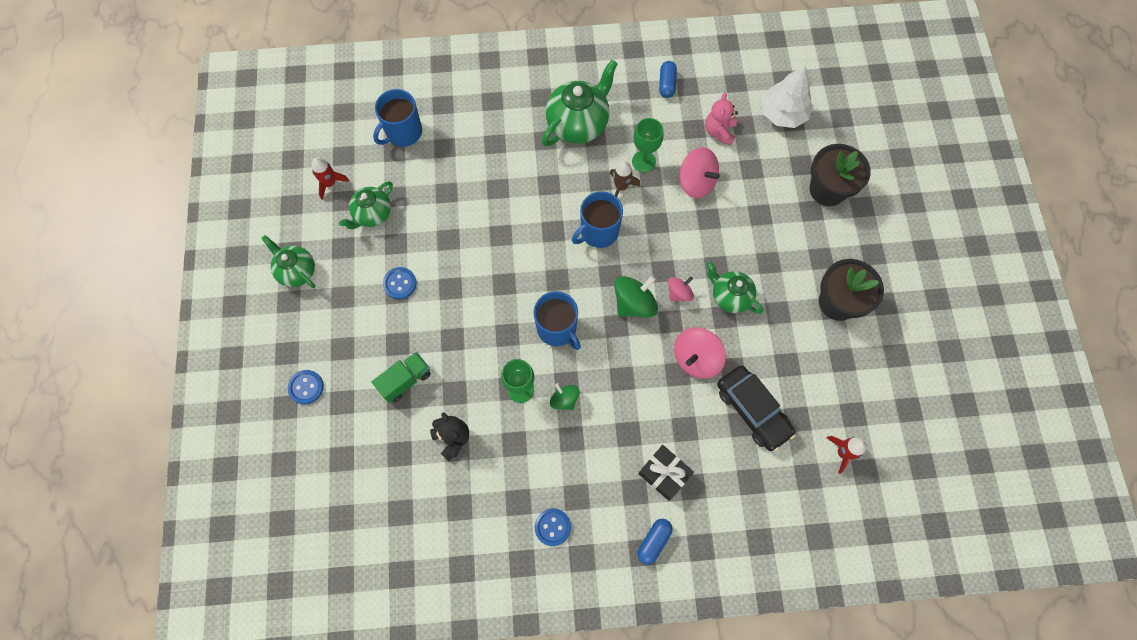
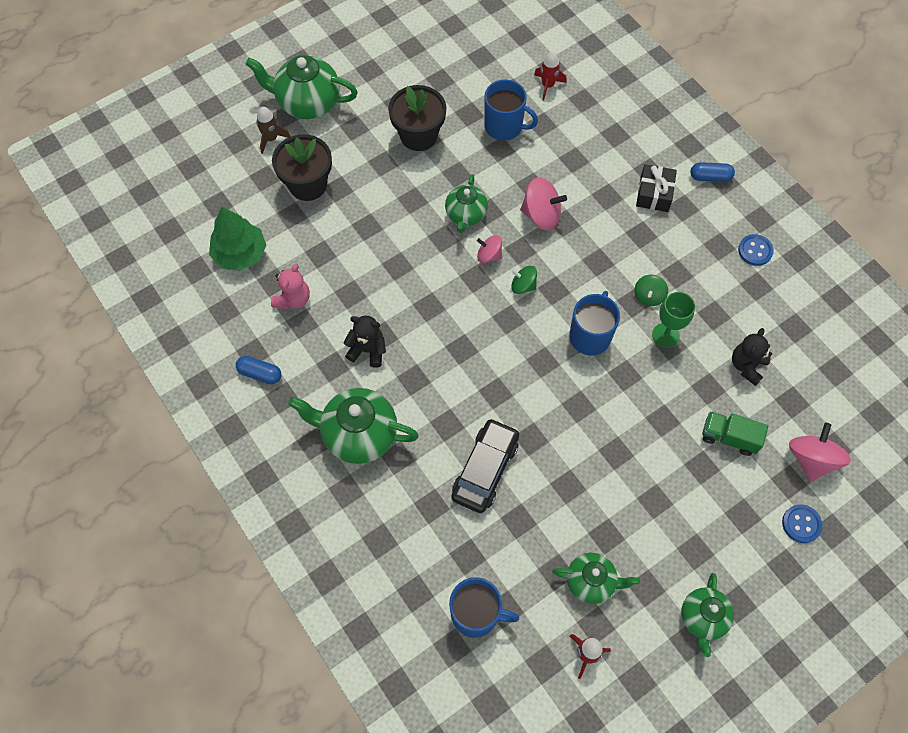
camera: 120 degrees left, 5 degrees down
blue button [383,267,417,299] -> none
blue mug [572,191,623,248] -> blue mug moved to [485,80,538,141]
brown rocket [610,161,640,197] -> brown rocket moved to [256,107,291,154]
green spinning top [614,276,658,317] -> green spinning top [511,266,537,294], size x0.60
green goblet [632,118,664,172] -> black teddy bear [343,315,386,368]
blue capsule [659,61,677,98] -> blue capsule turned 45 degrees clockwise [236,356,281,384]
pink spinning top [680,147,720,198] -> pink spinning top moved to [789,423,851,481]
pink teddy bear [705,93,738,146] -> pink teddy bear turned 45 degrees counterclockwise [271,263,310,310]
black car [717,366,796,451] -> black car moved to [451,418,519,513]
white tree [762,66,813,128] -> green tree [209,207,266,271]
none -> green teapot [245,55,358,119]

